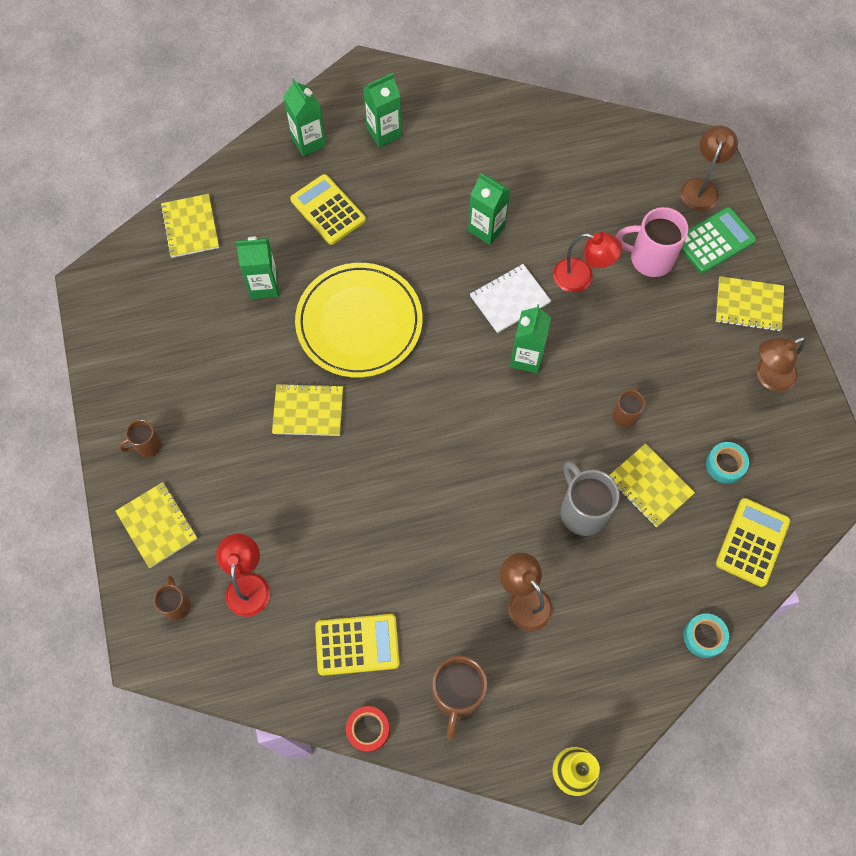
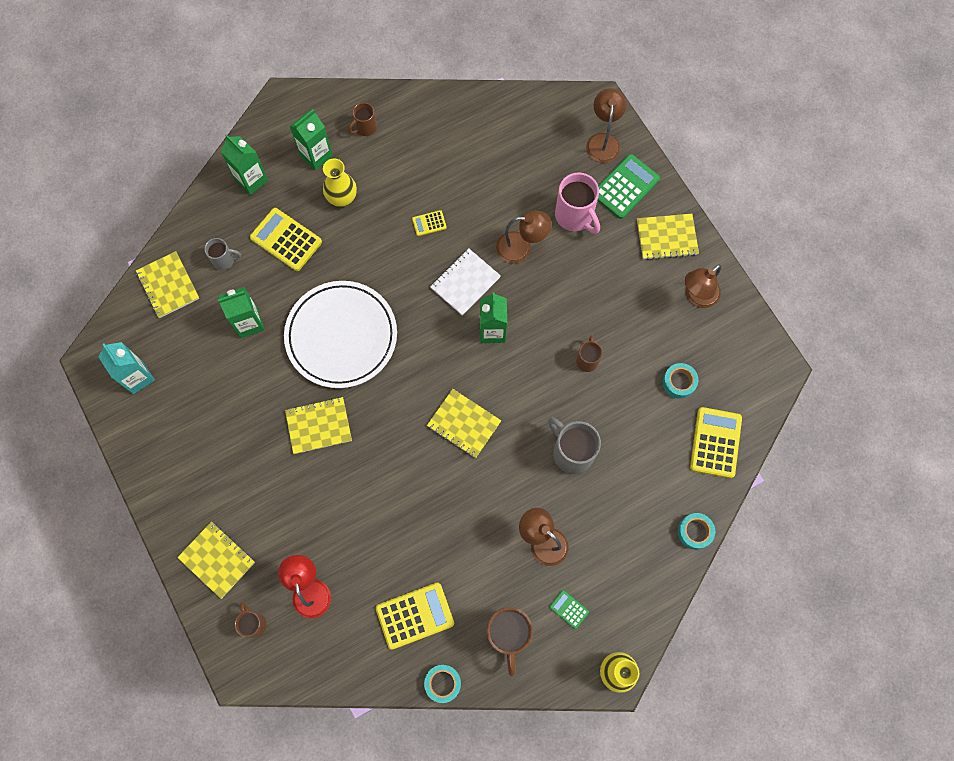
camera: 15 degrees left, 5 degrees up
brown mug [119,420,162,457] -> brown mug moved to [348,102,377,136]
yellow plate [295,263,422,377] -> white plate [284,281,397,388]
red tape [346,706,390,752] -> turquoise tape [424,665,461,703]
green carton [468,173,510,245] -> yellow calculator [412,210,447,236]
red lamp [553,232,622,292] -> brown lamp [496,211,551,263]
yellow notebook [609,444,695,527] -> yellow notebook moved to [427,389,501,458]
pink mug [616,207,688,277] -> pink mug turned 120 degrees counterclockwise [555,173,600,234]
none -> turquoise carton [99,342,155,394]
none -> grey mug [204,238,241,270]
none -> yellow vase [323,158,357,207]
none -> green calculator [549,590,589,629]

